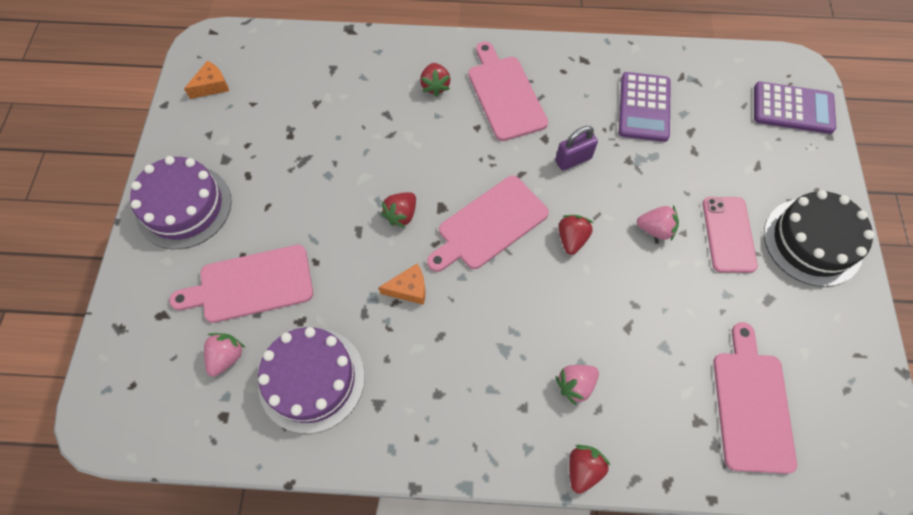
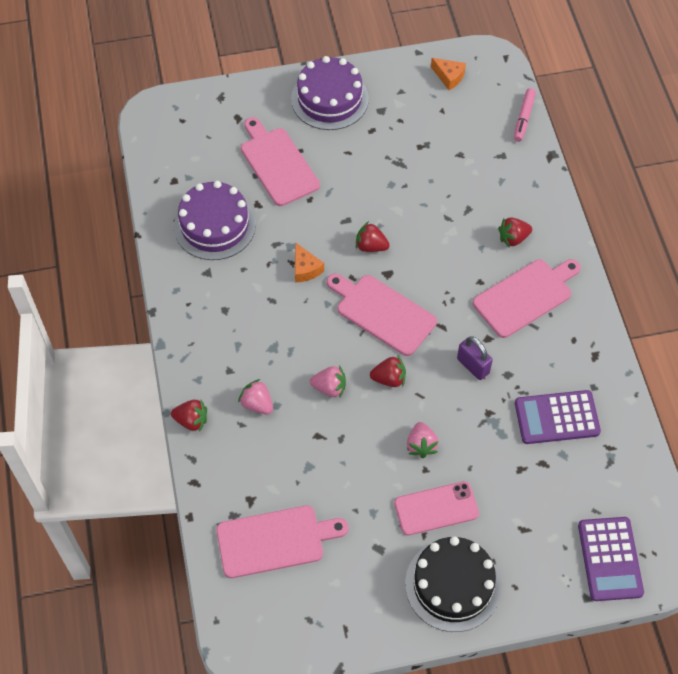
camera: 75 degrees right, 5 degrees down
pink strawberry [204,333,245,377] -> pink strawberry moved to [310,365,346,397]
none -> pink marker [514,88,536,142]

